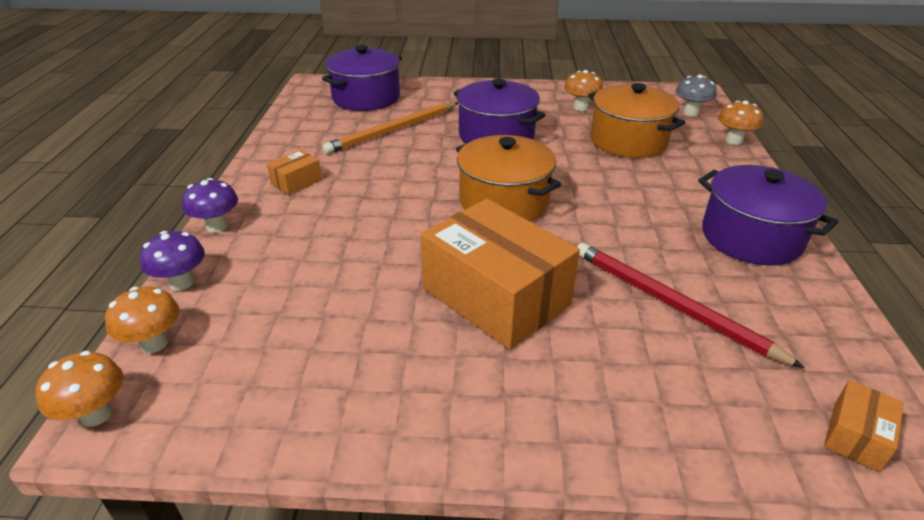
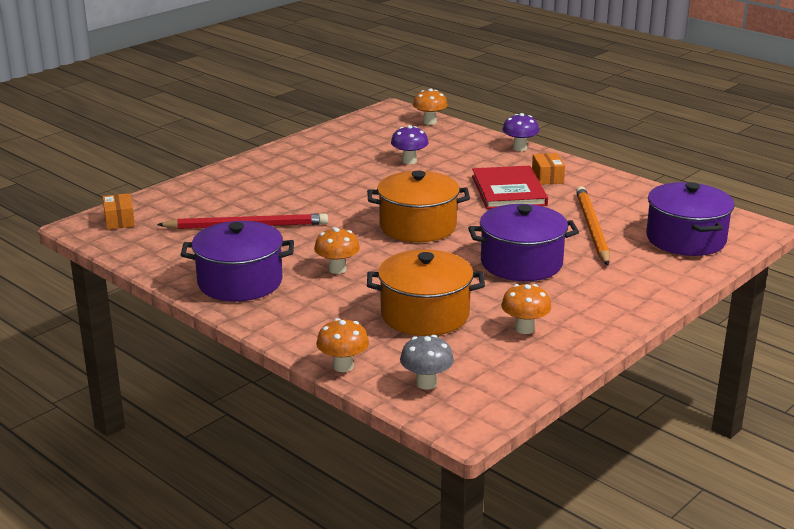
camera: 130 degrees right, 10 degrees down
orange mushroom [35,351,123,427] -> orange mushroom moved to [314,227,360,274]
purple mushroom [140,231,205,291] -> purple mushroom moved to [391,125,428,164]
orange box [421,199,580,350] -> none
none -> red book [472,166,548,209]

